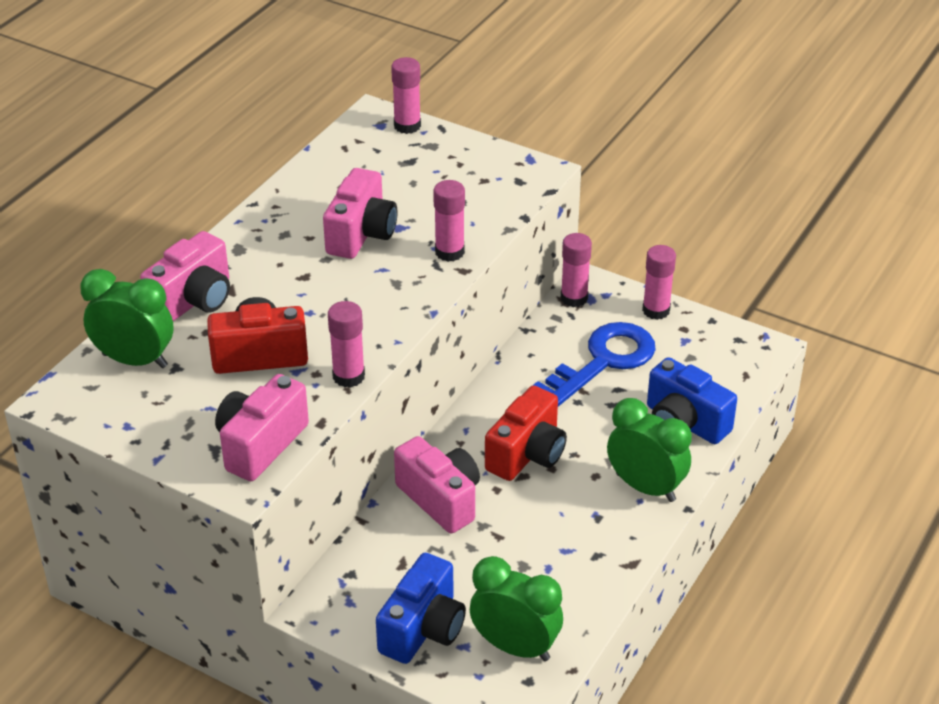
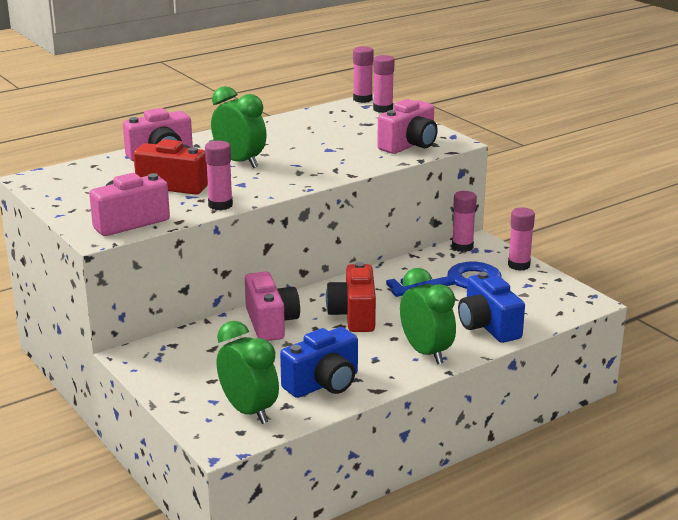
camera: 25 degrees right, 15 degrees down
green clock [80,269,173,368] -> green clock moved to [211,86,267,168]
pink camera [323,168,397,259] -> pink camera moved to [377,99,438,154]
blue camera [376,553,466,664] -> blue camera moved to [280,327,358,398]
pink glue stick [433,180,465,262] -> pink glue stick moved to [353,46,373,103]
red camera [485,385,567,481] -> red camera turned 120 degrees clockwise [326,262,376,332]

